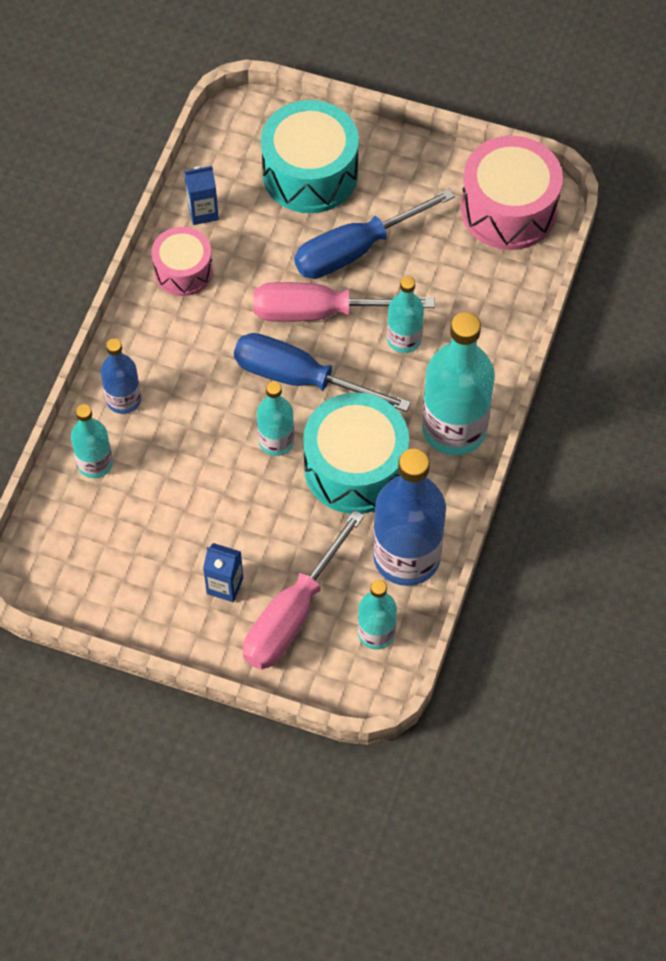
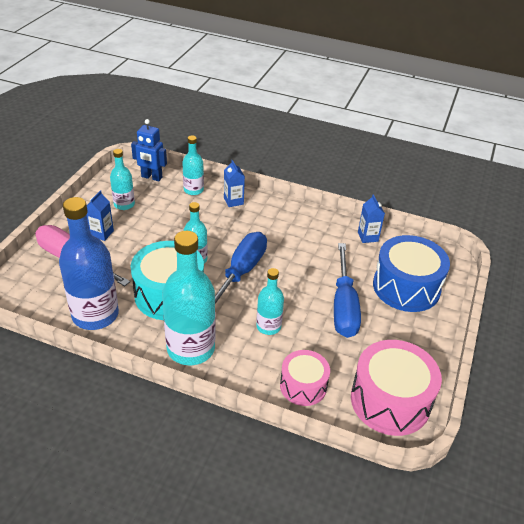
camera: 90 degrees right, 20 degrees down
blue bottle [101,338,141,414] -> blue carton [224,160,245,207]
pink drum [151,227,213,296] -> pink drum moved to [280,350,330,406]
pink screwdriver [253,282,435,322] -> none
turquoise drum [261,100,359,213] -> blue drum [373,235,450,312]
blue screwdriver [294,189,455,279] -> blue screwdriver turned 150 degrees counterclockwise [334,243,361,338]
turquoise bottle [358,580,397,650] -> turquoise bottle moved to [110,149,135,210]
none -> blue robot [131,119,167,181]

